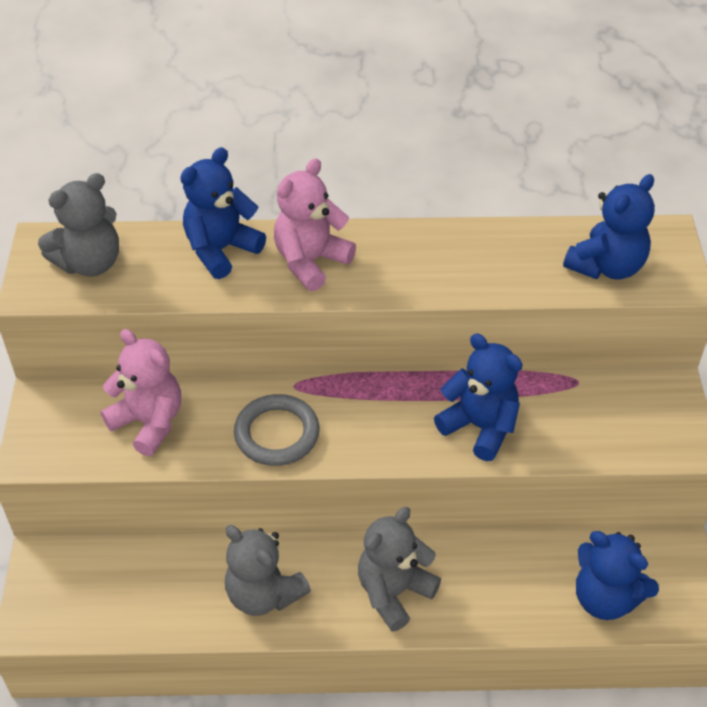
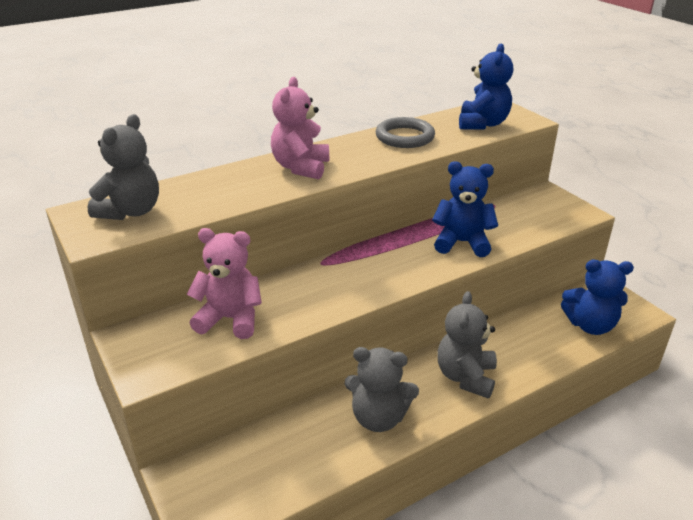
camera: 30 degrees left, 15 degrees down
blue teddy bear [180,147,266,279] -> none
grey ring [234,394,320,466] -> grey ring moved to [376,117,435,148]

